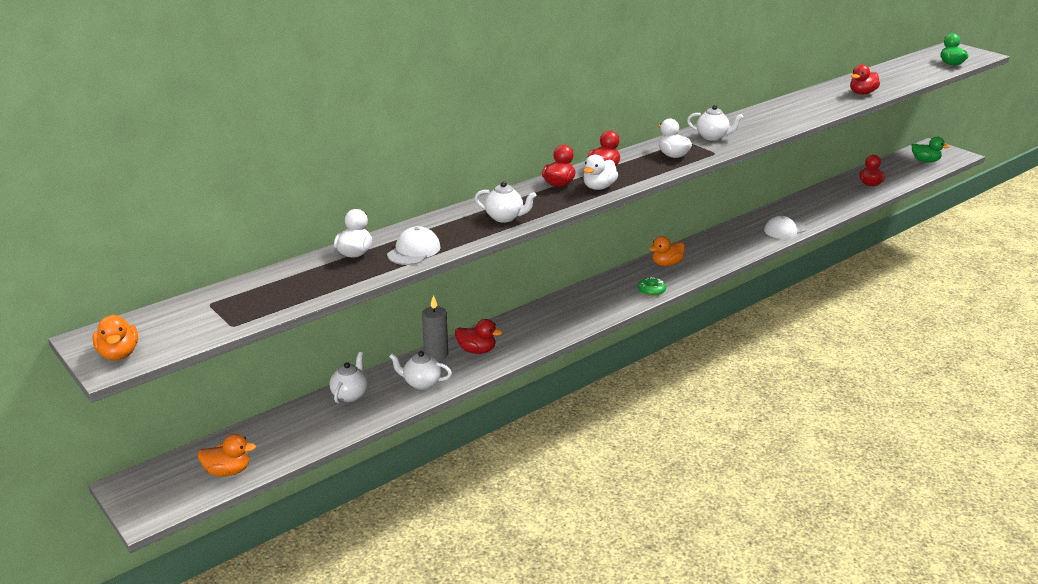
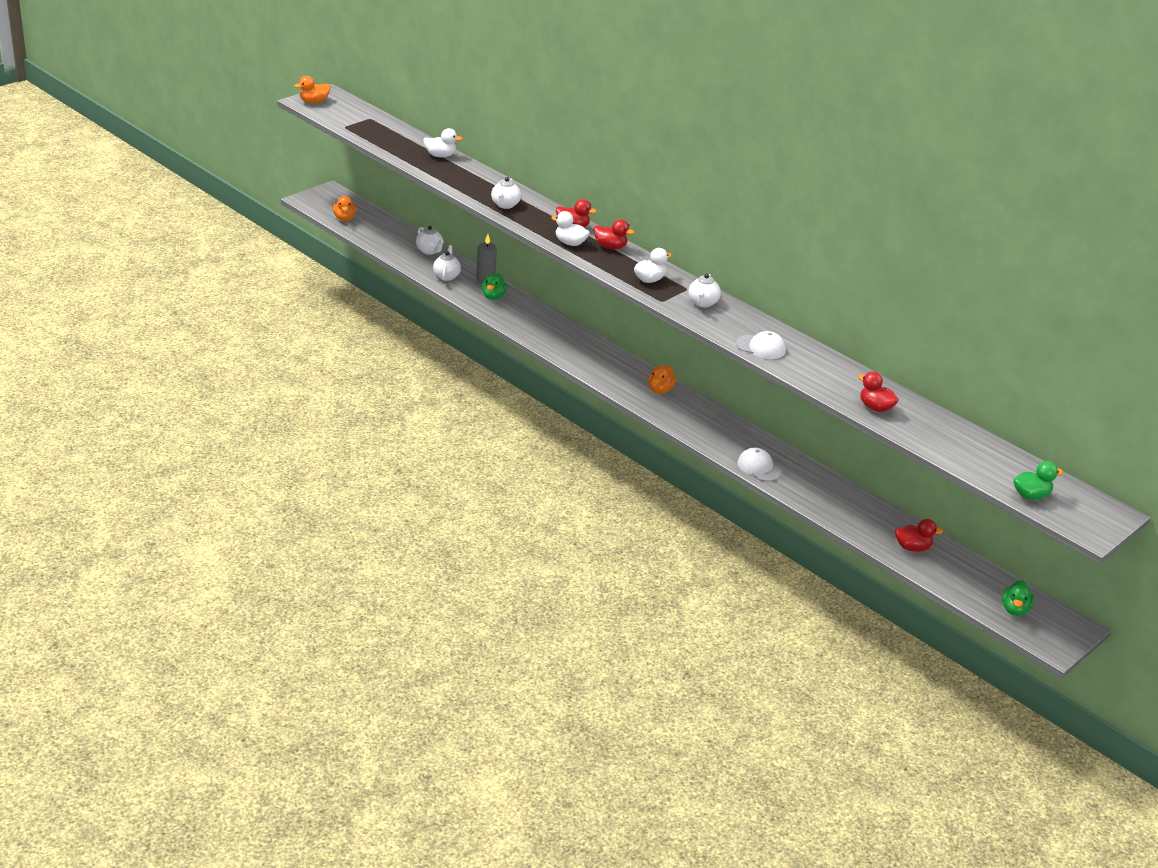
camera: 80 degrees right, 5 degrees up
white teapot [329,352,368,403] -> white teapot turned 45 degrees clockwise [416,226,444,255]
white cap [387,226,440,265] -> white cap moved to [736,331,786,359]
red duck [455,319,502,354] -> green duck [482,273,507,300]
green donut [638,277,666,296] -> none
orange duck [649,236,685,266] -> orange duck turned 120 degrees counterclockwise [648,365,676,394]

